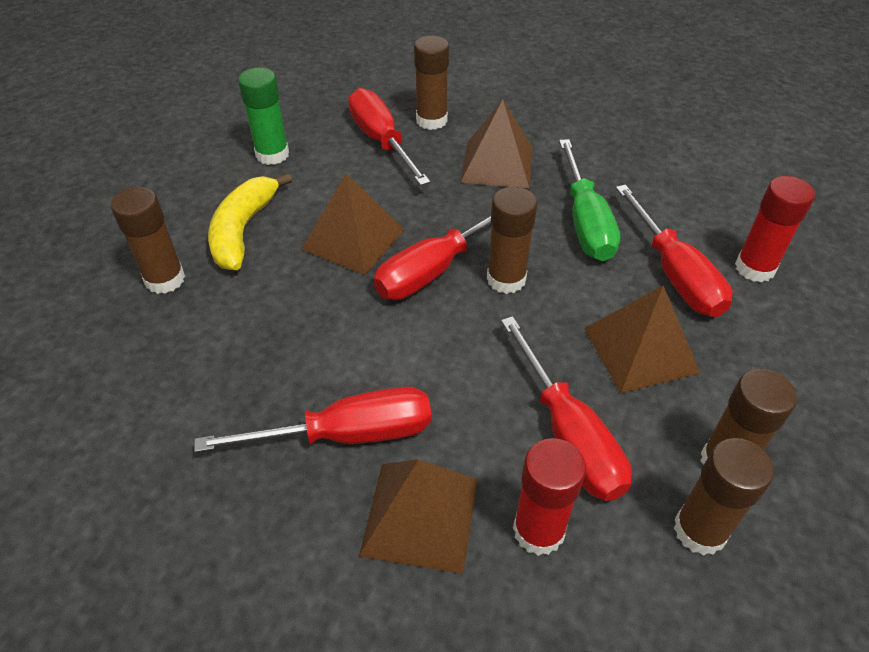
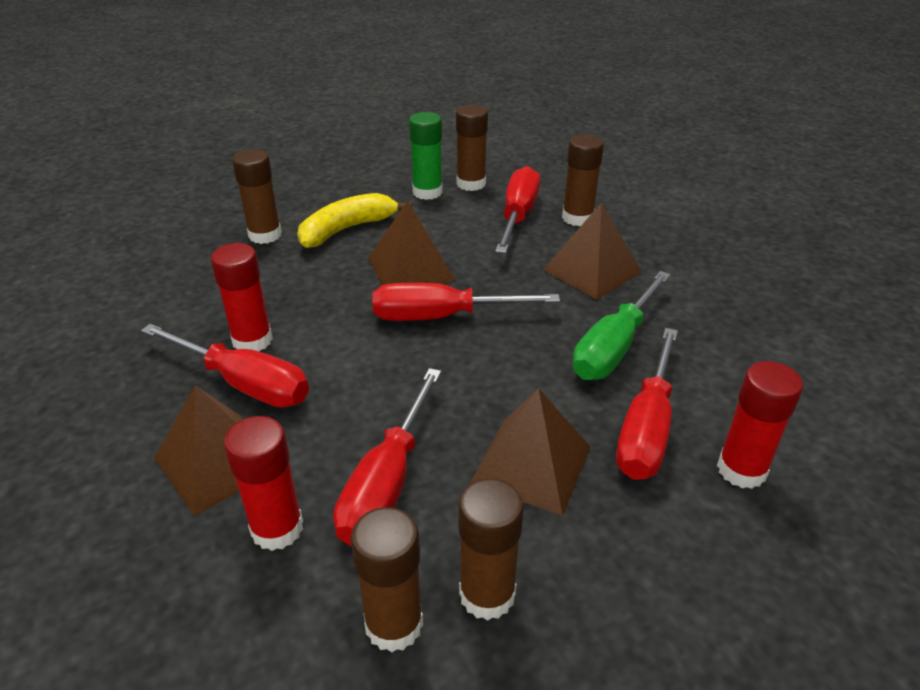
camera: 40 degrees right, 10 degrees down
brown glue stick [487,187,537,294] -> brown glue stick moved to [456,105,488,191]
none -> red glue stick [211,243,273,351]

